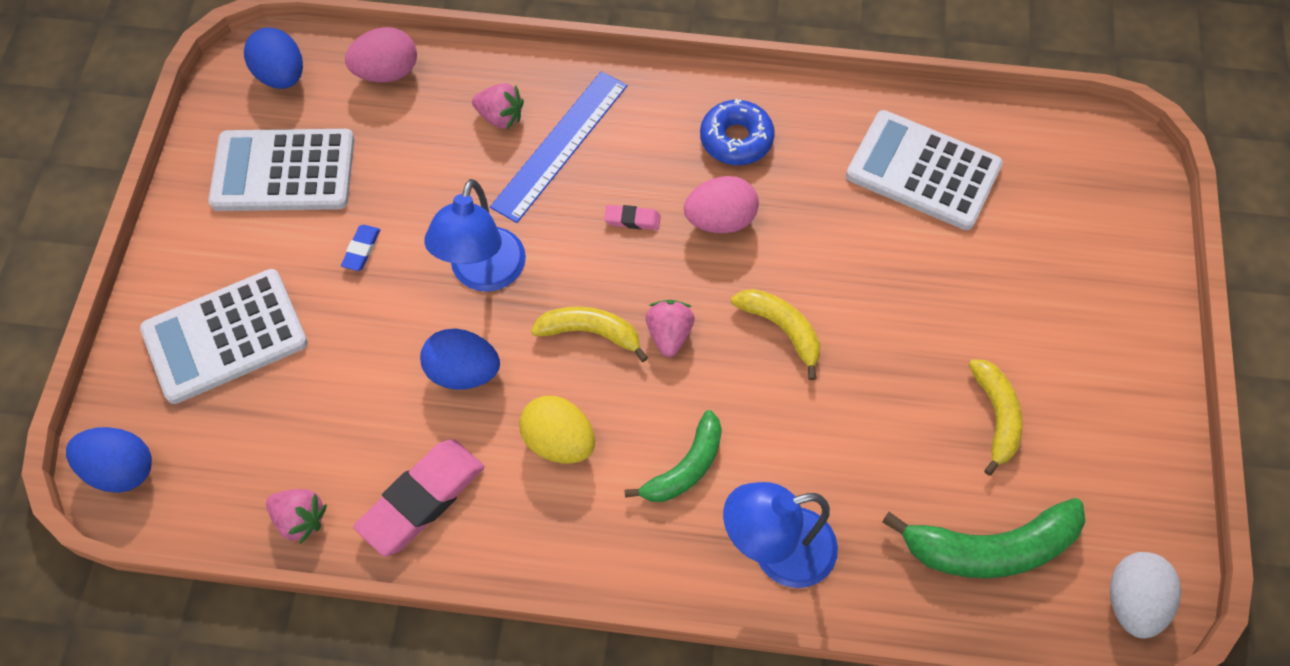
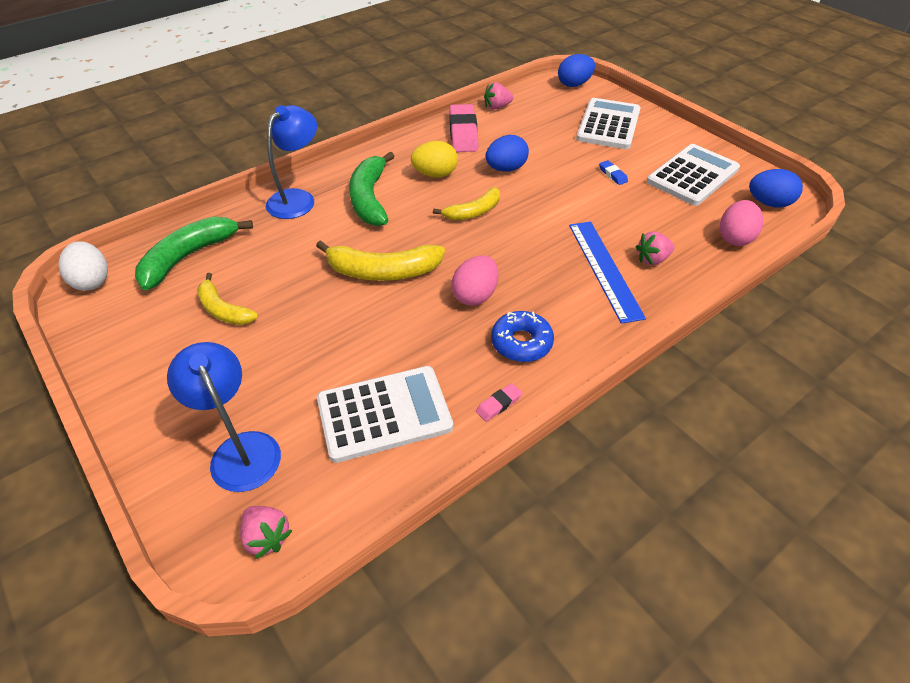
camera: 135 degrees right, 15 degrees down
blue lamp [424,179,526,292] -> blue lamp moved to [167,342,281,492]
pink eraser [604,205,661,230] -> pink eraser moved to [476,383,522,422]
green banana [624,410,722,502] -> green banana [349,152,395,226], size x1.56
pink strawberry [646,300,694,357] -> pink strawberry moved to [240,506,292,559]
yellow banana [731,289,820,380] -> yellow banana [316,240,445,281], size x1.56

